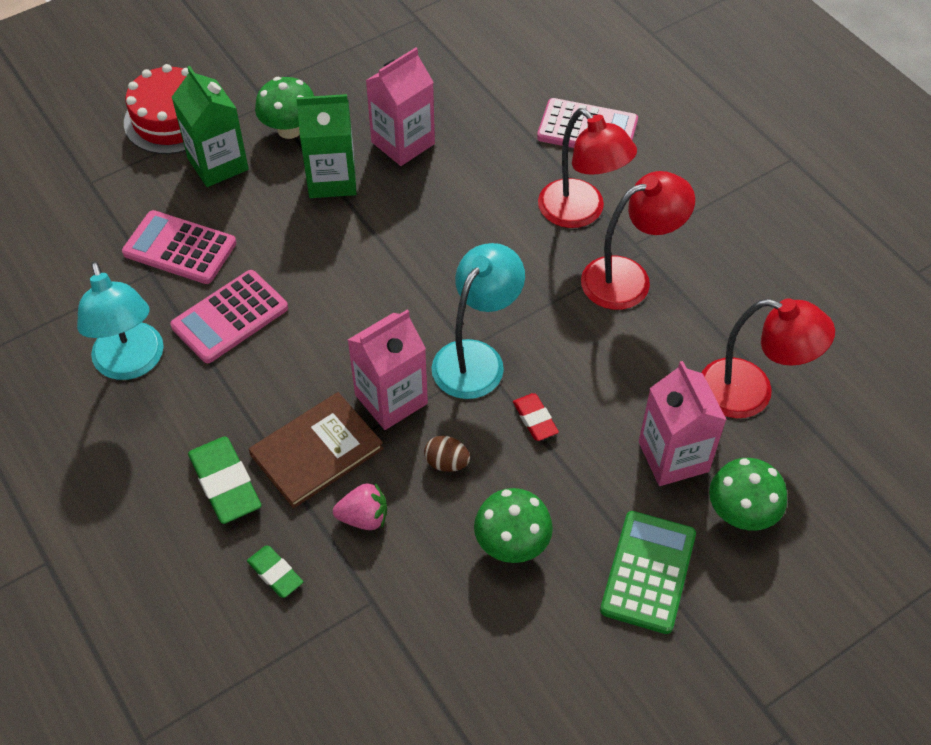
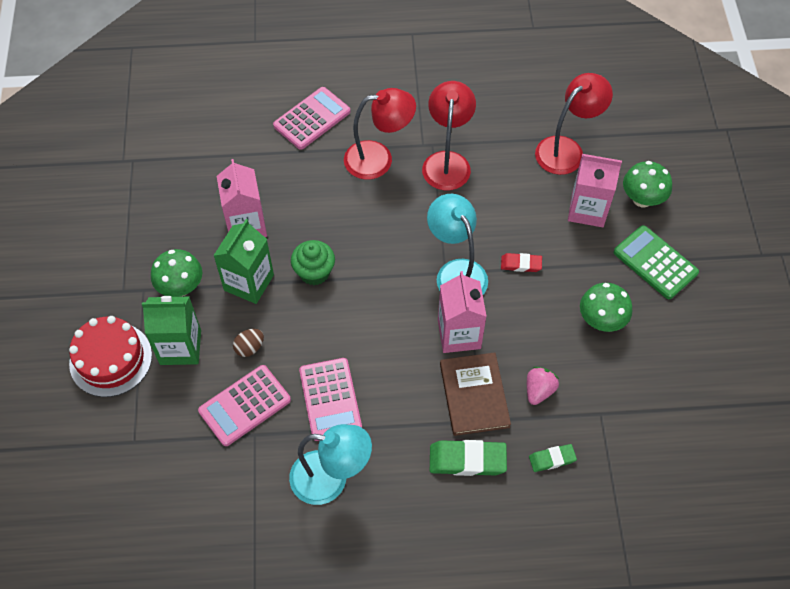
camera: 60 degrees left, 5 degrees up
brown egg [424,436,470,472] -> brown egg moved to [233,329,264,357]
none -> green cupcake [291,240,335,285]

